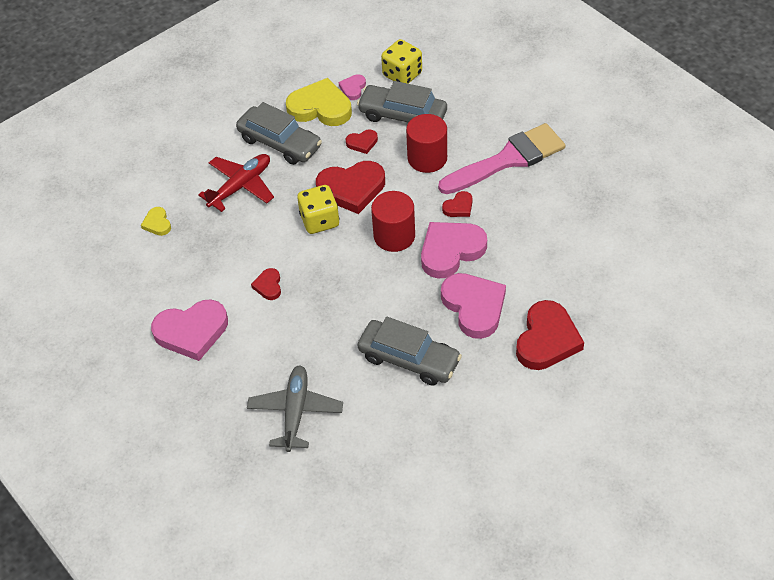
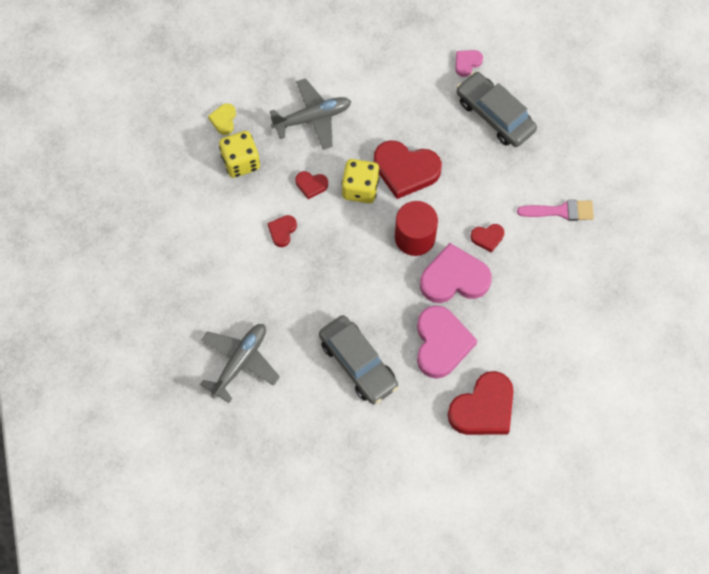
camera: 25 degrees right, 15 degrees up
pink heart [151,299,228,361] -> none
red plane [198,154,274,212] -> grey plane [270,78,351,150]
grey car [236,102,322,165] -> none
yellow heart [286,78,352,126] -> none
red heart [346,129,378,154] -> red heart moved to [295,171,328,199]
yellow dice [381,39,422,84] -> yellow dice moved to [219,131,260,178]
red cylinder [406,114,447,173] -> none
pink brush [438,123,565,194] -> pink brush [517,200,594,221], size x0.55

